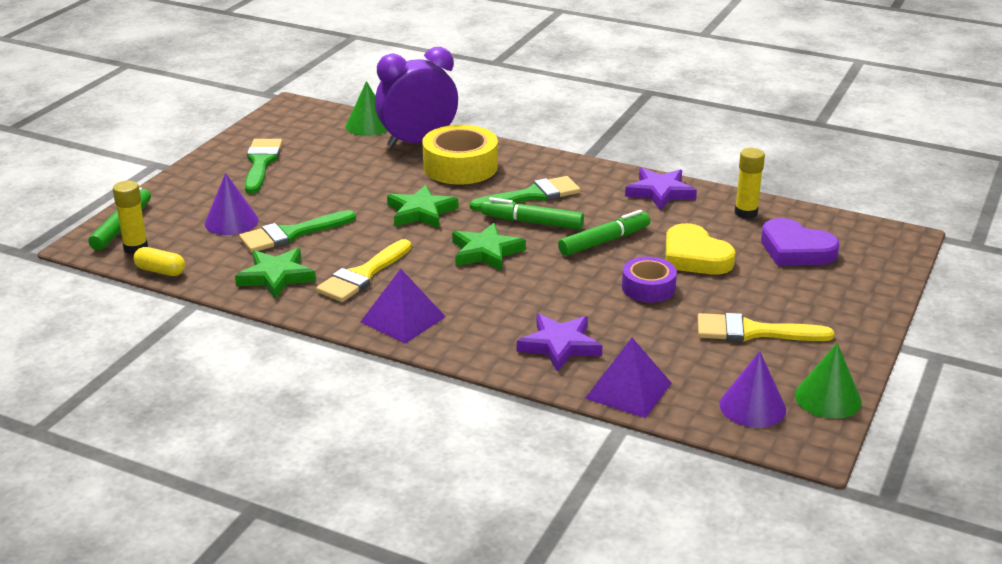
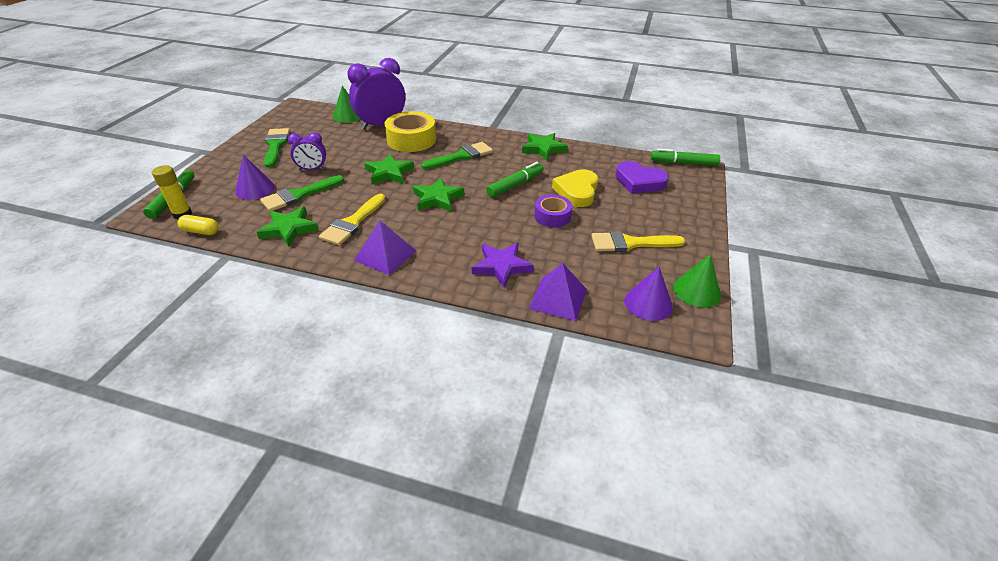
camera: 10 degrees left, 10 degrees up
green marker [481,197,584,230] -> green marker moved to [650,149,720,166]
purple star [625,168,697,210] -> green star [522,133,568,161]
yellow heart [666,223,736,275] -> yellow heart turned 60 degrees clockwise [552,169,598,207]
yellow glue stick [734,148,765,219] -> none
none -> purple clock [288,132,326,170]

